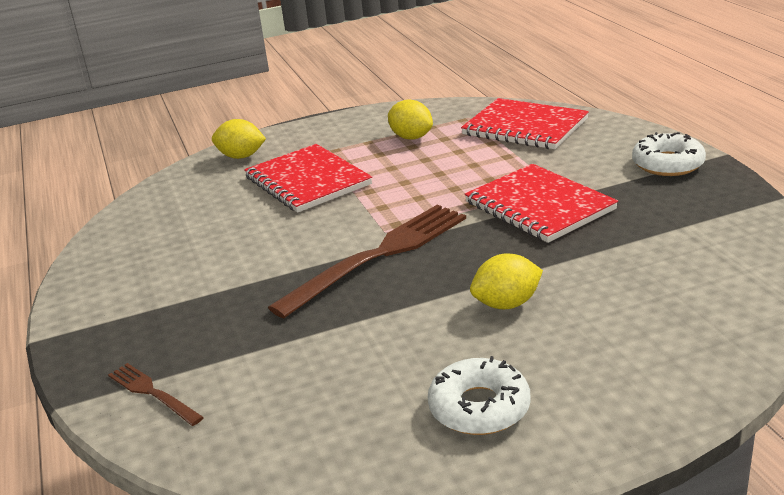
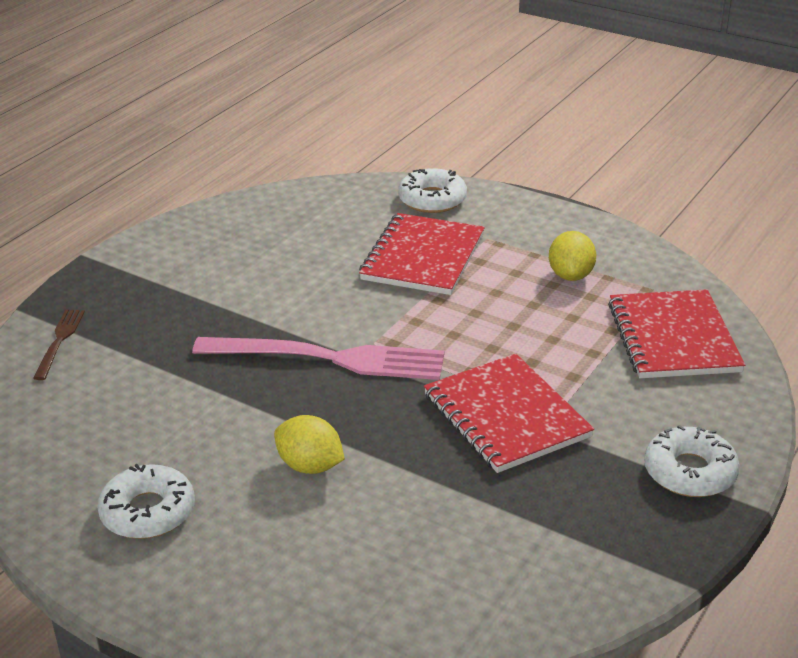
camera: 50 degrees right, 5 degrees up
yellow lemon [212,119,266,159] -> white donut [398,168,467,213]
brown fork [268,205,466,318] -> pink fork [192,337,444,380]
red notebook [465,164,618,243] -> red notebook turned 45 degrees counterclockwise [424,354,594,473]

